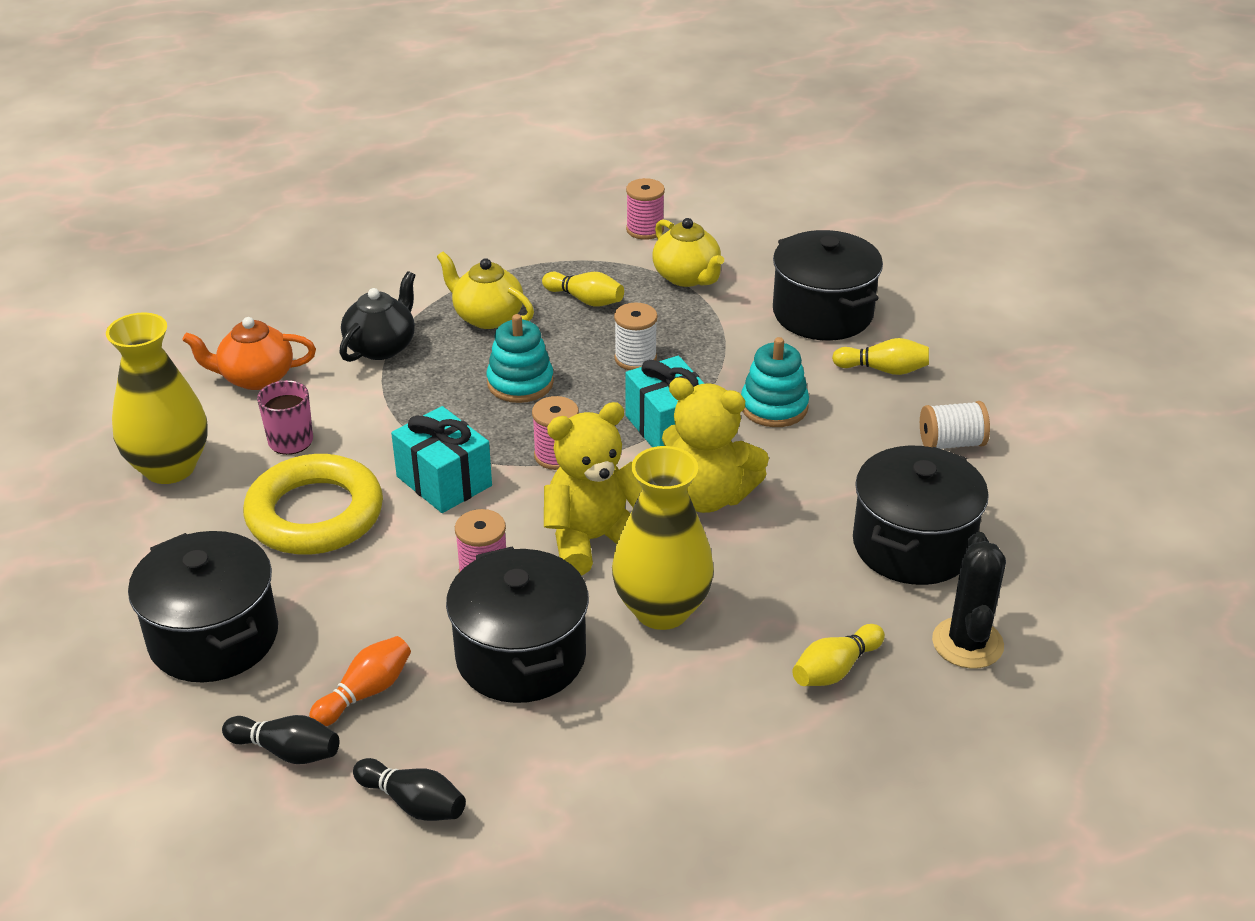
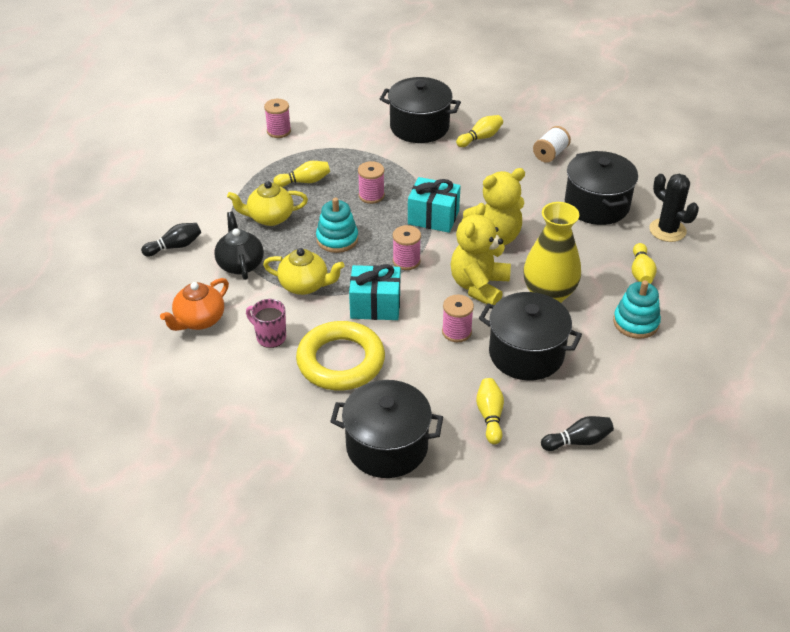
camera: 45 degrees left, 5 degrees up
yellow vase [106,313,208,484] -> none
black bowling pin [222,715,339,764] -> black bowling pin moved to [141,223,201,257]
orange bowling pin [309,636,411,726] -> yellow bowling pin [476,378,504,444]
white spool [614,302,658,370] -> pink spool [358,161,385,204]
yellow teapot [652,218,724,287] -> yellow teapot moved to [263,248,345,295]
turquoise stacking toy [741,337,809,427] -> turquoise stacking toy moved to [613,280,661,339]

